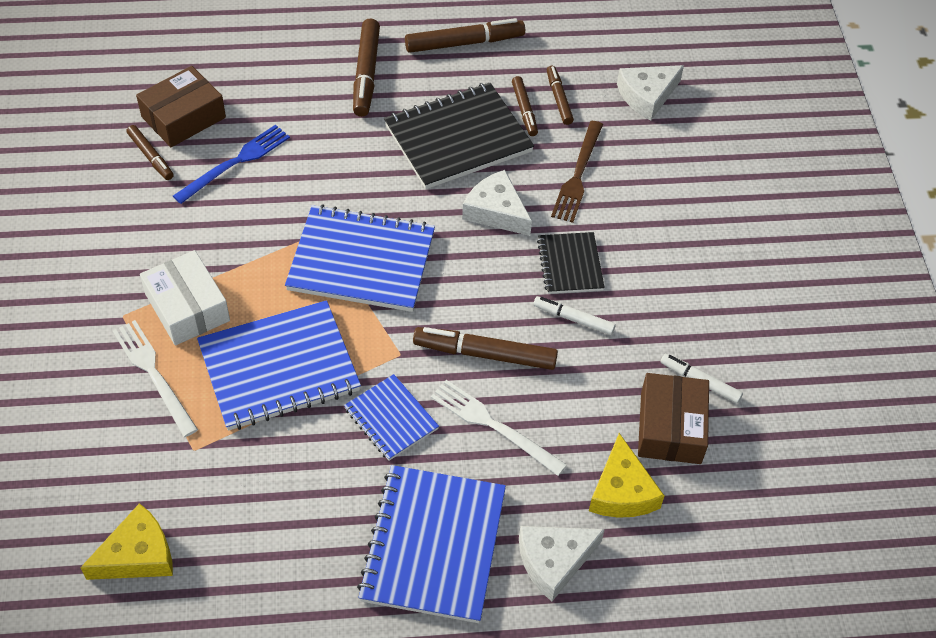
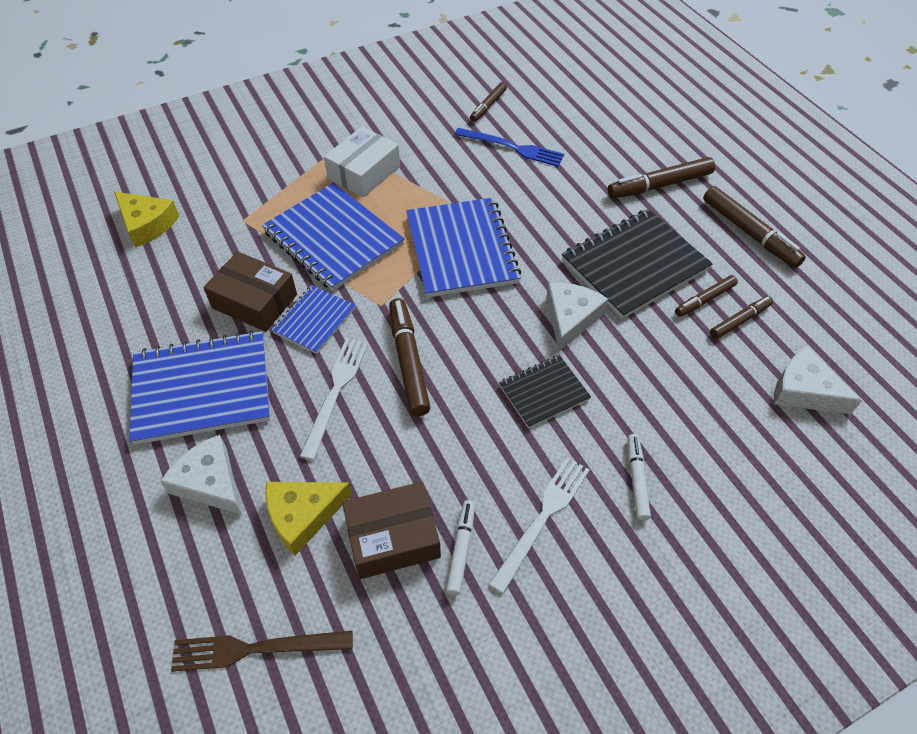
camera: 70 degrees right, 0 degrees up
white fork [113,320,198,437] -> white fork moved to [489,457,590,594]
brown box [136,66,226,147] -> brown box moved to [203,251,297,332]
black notebook [384,83,534,189] -> black notebook turned 75 degrees counterclockwise [562,209,713,319]
white marker [533,296,616,335] -> white marker moved to [628,434,651,520]
brown fork [551,121,603,223] -> brown fork moved to [171,631,353,672]

